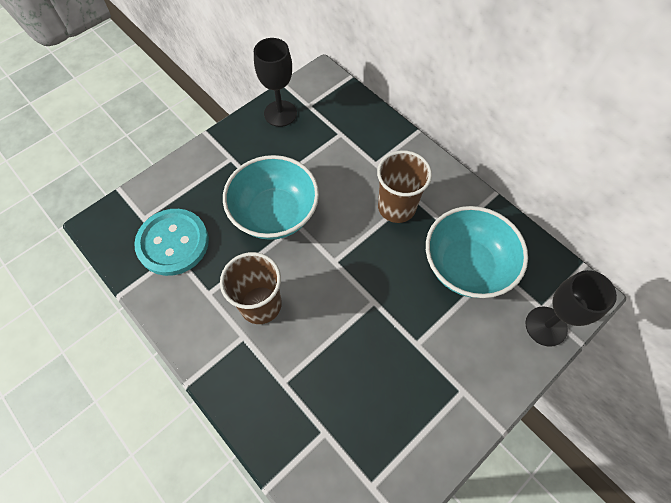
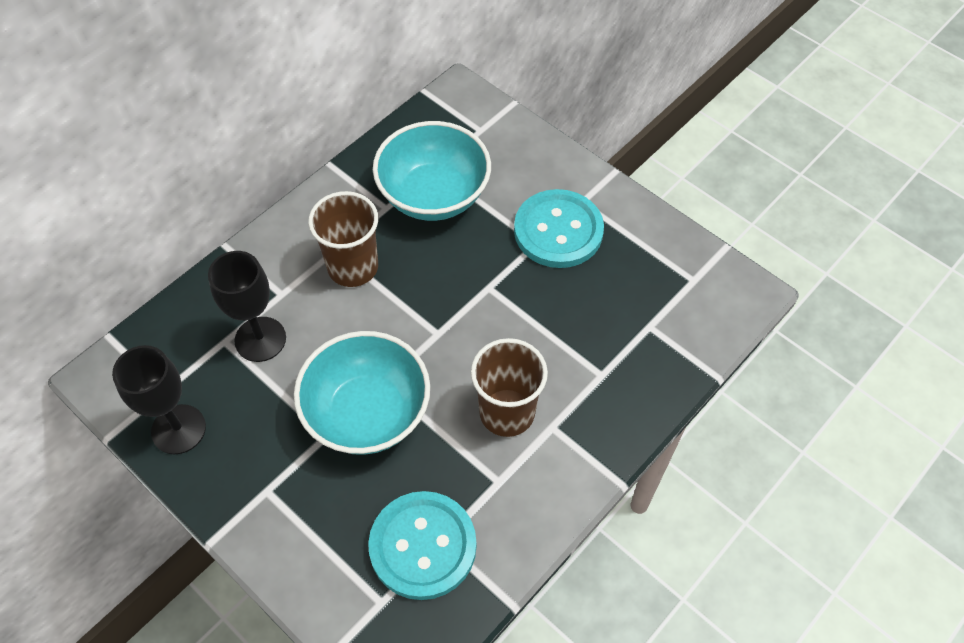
camera: 95 degrees left, 5 degrees down
black goblet [525,270,617,347] -> black goblet moved to [208,251,286,362]
none -> turquoise button [514,189,604,268]

